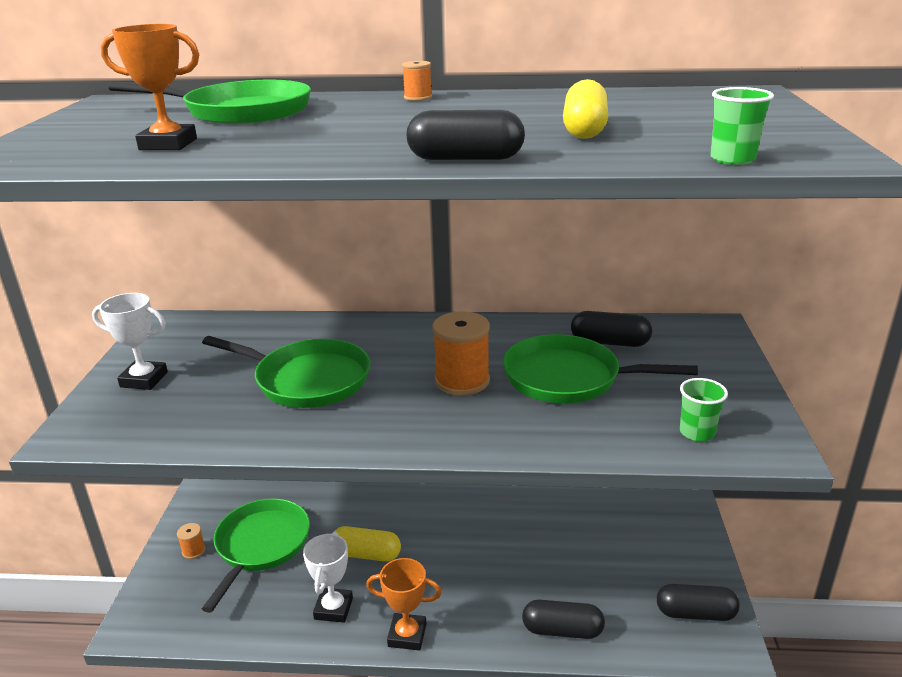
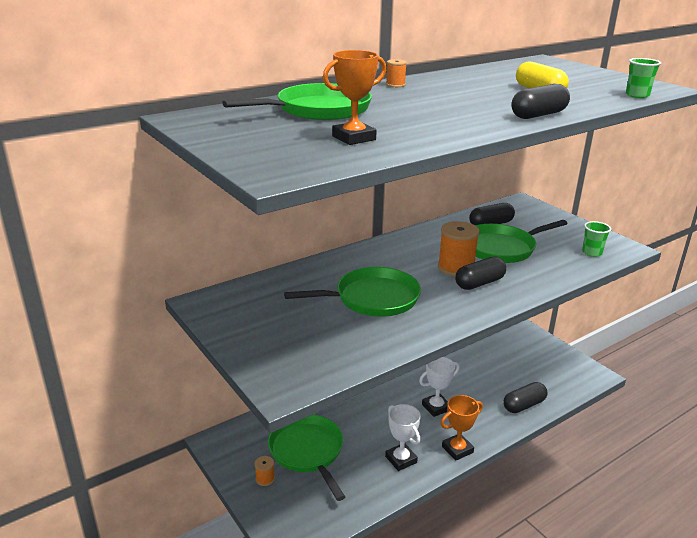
camera: 40 degrees left, 0 degrees up
white trophy [92,293,168,390] -> white trophy moved to [419,357,460,417]
yellow capsule [334,526,401,561] -> none
black capsule [657,584,740,621] -> black capsule moved to [455,257,506,290]

